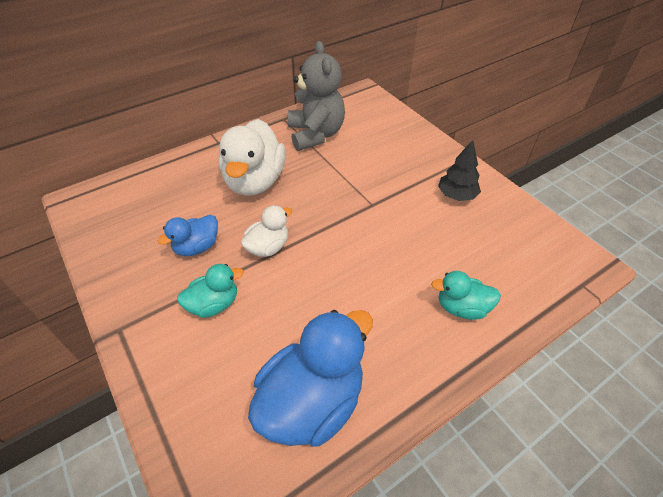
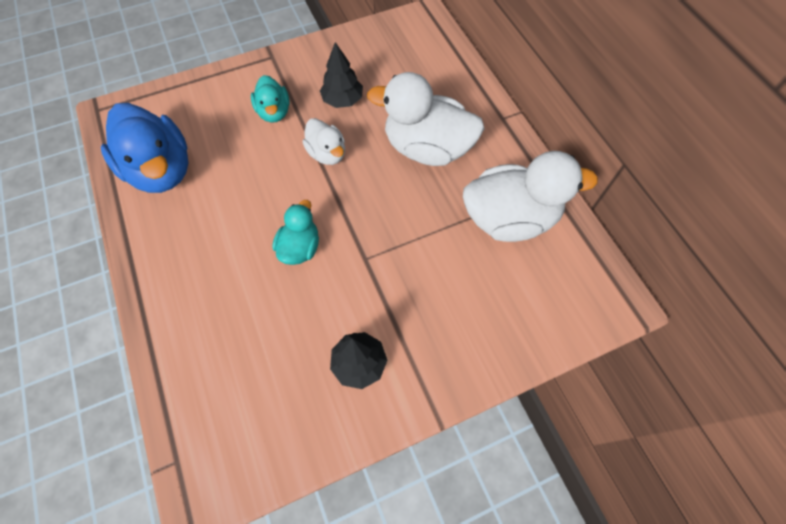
camera: 100 degrees right, 15 degrees up
blue duck [158,215,218,256] -> black tree [320,42,363,108]
grey teddy bear [288,41,345,151] -> white duck [463,151,598,242]
turquoise duck [431,271,501,320] -> turquoise duck moved to [272,200,319,265]

